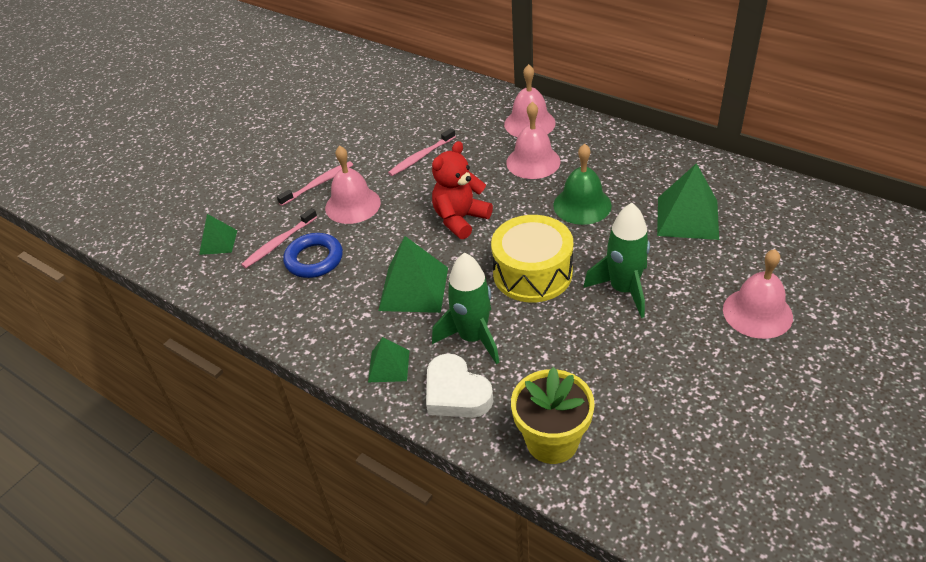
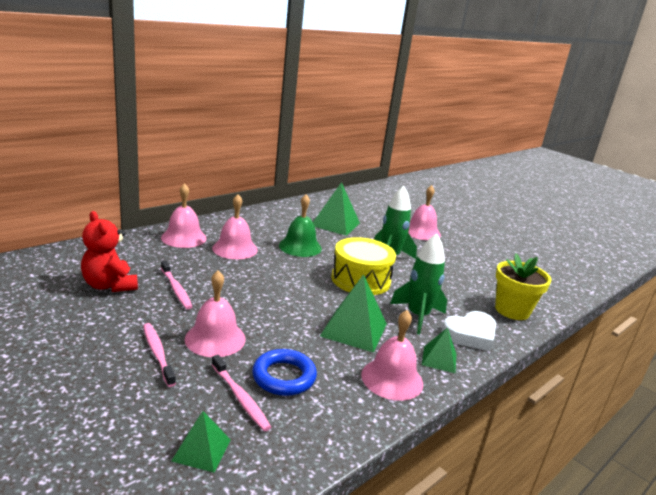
camera: 85 degrees left, 20 degrees down
red teddy bear [432,141,493,239] -> red teddy bear moved to [81,211,138,292]
none -> pink bell [361,310,423,401]

